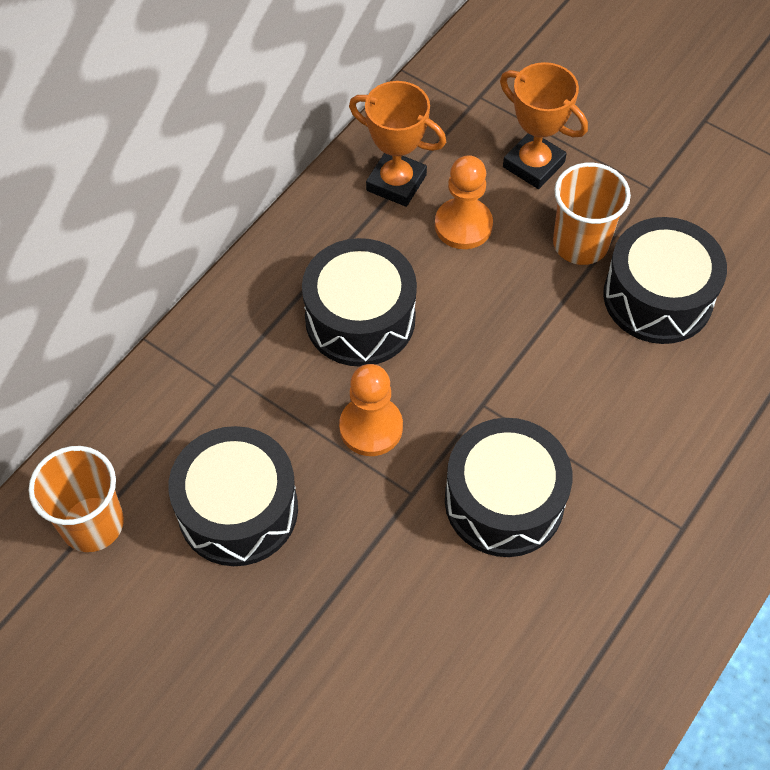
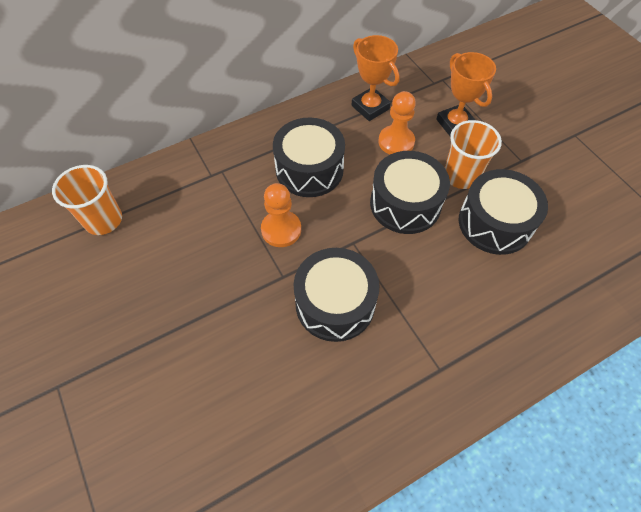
camera: 25 degrees right, 0 degrees up
black drum [168,426,298,566] -> black drum moved to [370,151,450,234]

